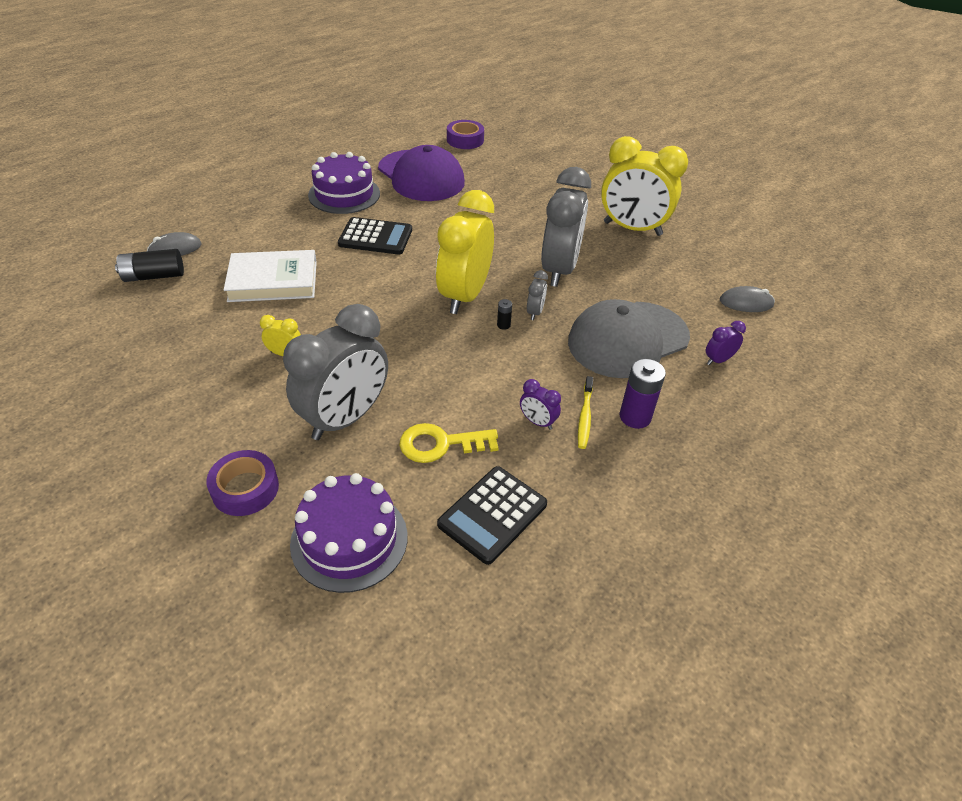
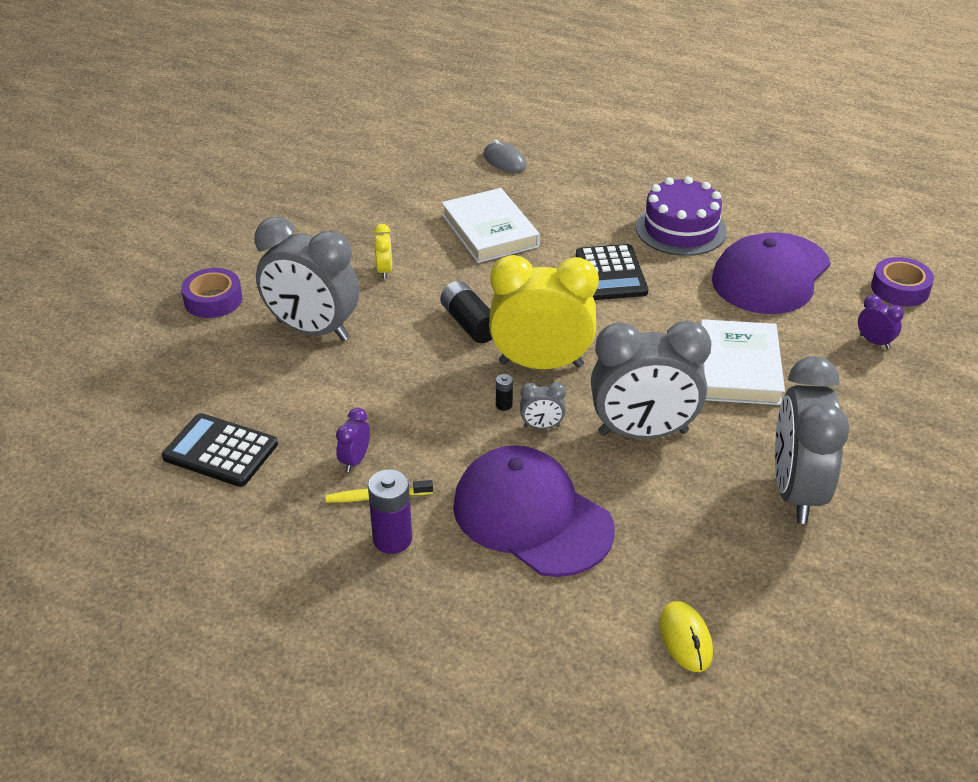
camera: 75 degrees right, 5 degrees down
black battery [115,249,184,282] -> black battery moved to [440,281,492,343]
purple cake [290,473,408,593] -> none
yellow key [399,423,498,463] -> none
grey cap [568,299,690,378] -> purple cap [453,445,615,577]
yellow clock [601,136,688,236] -> grey clock [775,356,850,524]
purple clock [706,321,746,365] -> purple clock moved to [858,295,904,349]
grey mouse [720,286,775,312] -> yellow mouse [659,601,713,672]
none -> white book [700,319,785,405]

